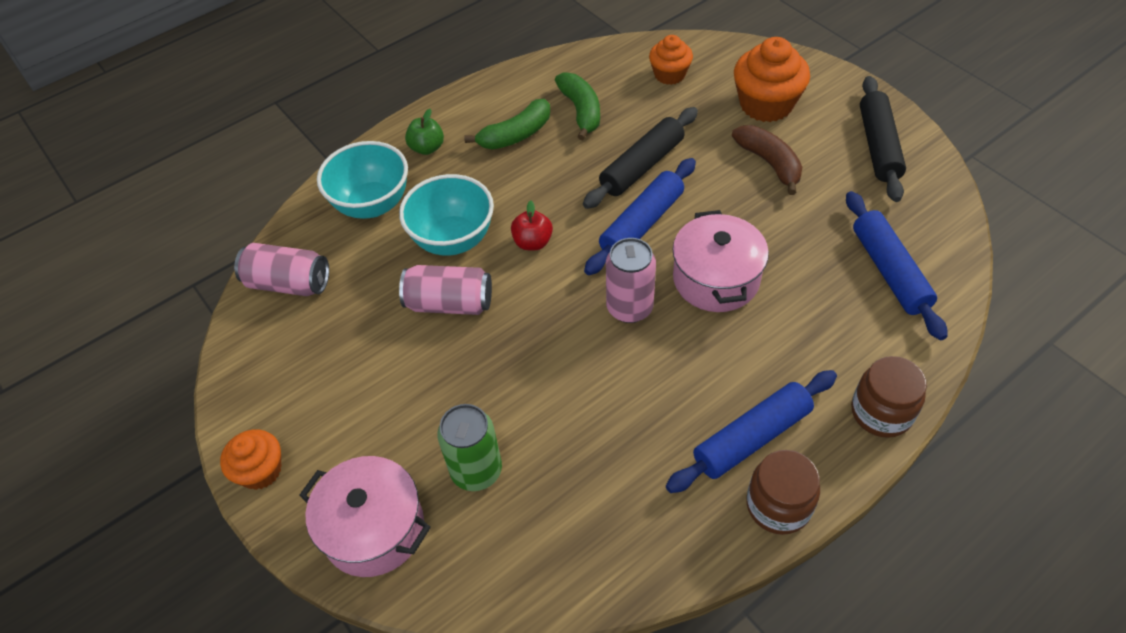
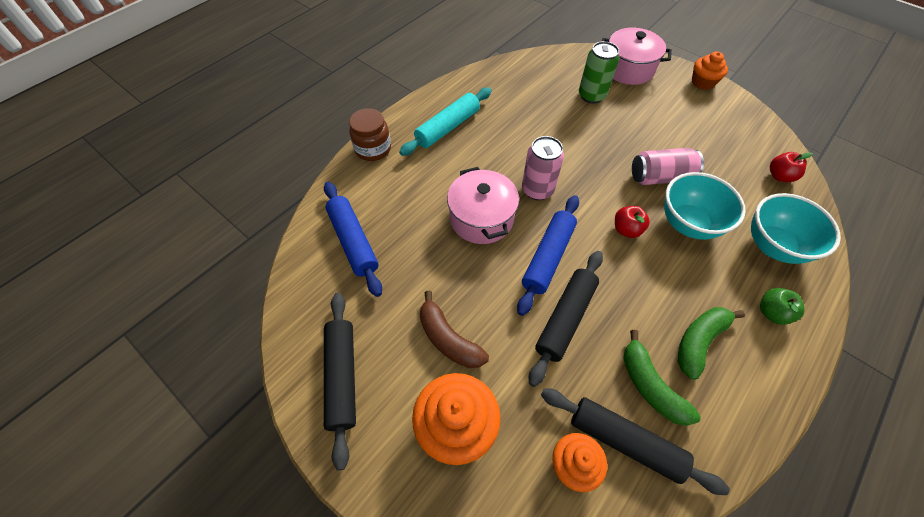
camera: 165 degrees right, 5 degrees up
pink can [234,243,329,296] -> red apple [770,152,813,182]
blue rolling pin [666,370,837,493] -> turquoise rolling pin [399,87,492,156]
brown jar [746,450,820,535] -> none
none -> black rolling pin [541,388,730,495]

